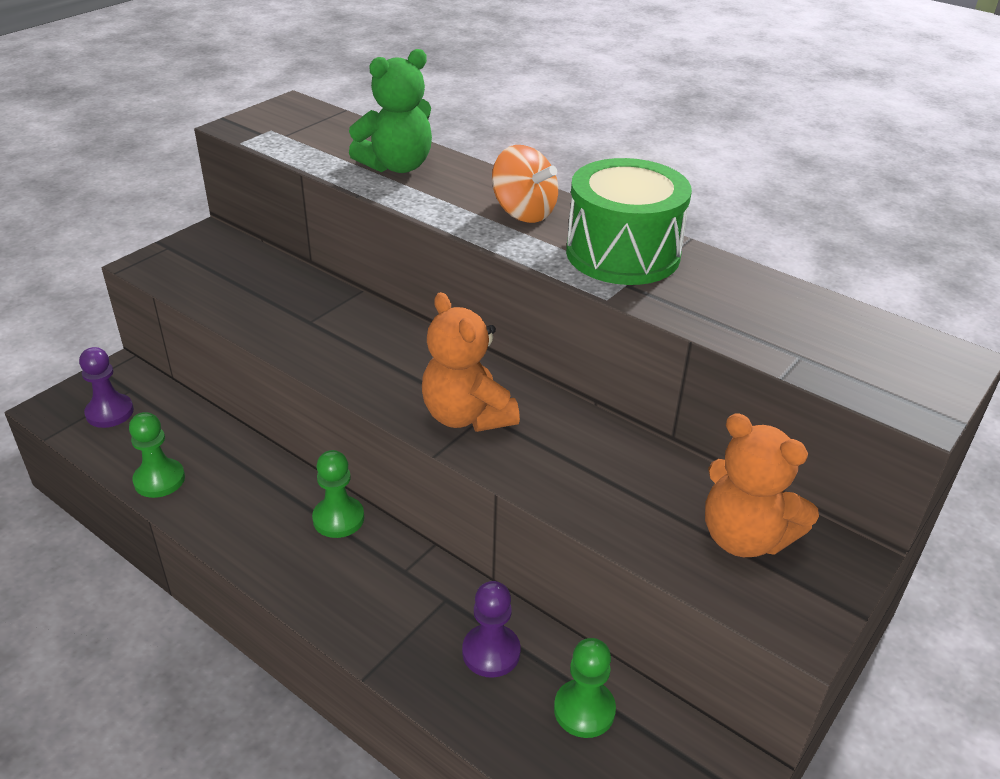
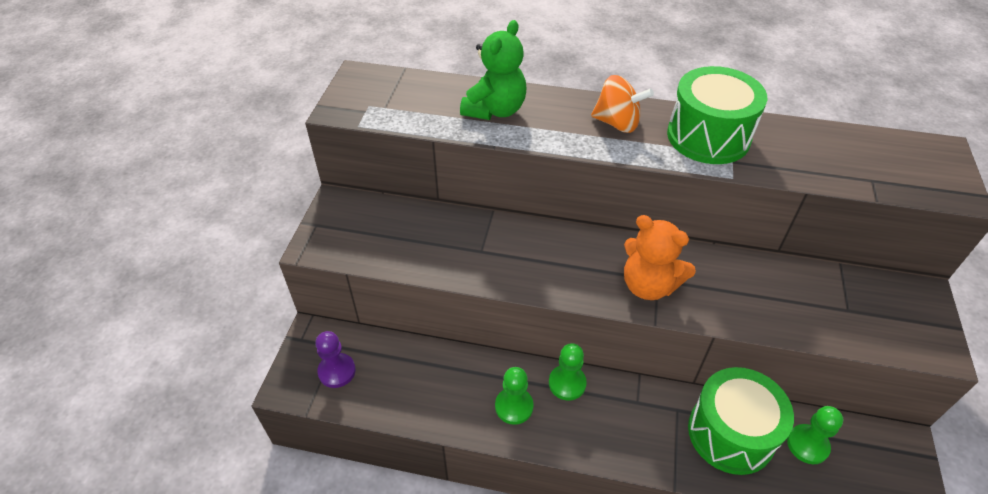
camera: 25 degrees left, 10 degrees up
green pawn [129,412,185,498] -> green pawn moved to [495,367,534,425]
purple pawn [462,581,521,678] -> green drum [688,367,794,475]
orange teddy bear [705,413,819,557] -> none

